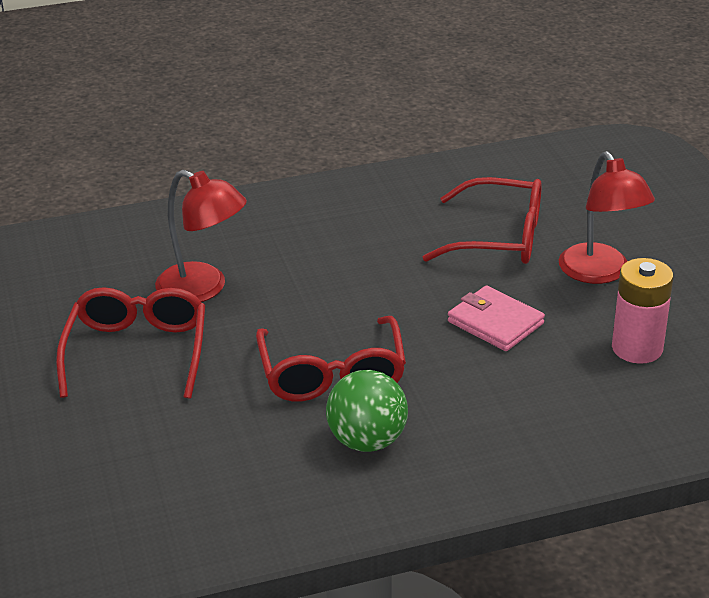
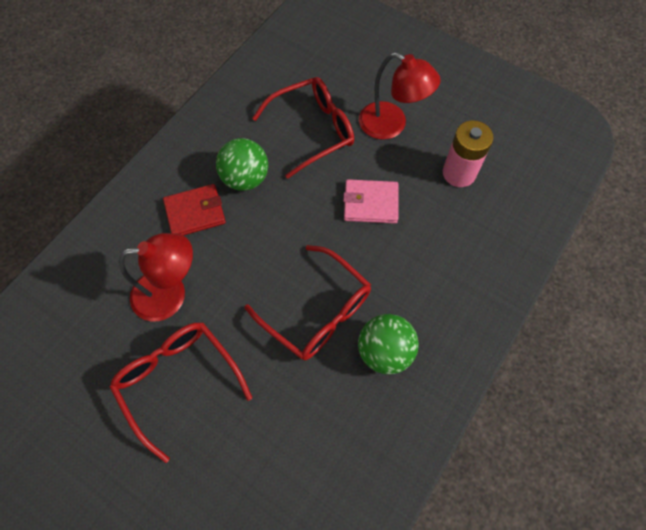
camera: 40 degrees left, 30 degrees up
none -> red wallet [163,184,226,235]
none -> green ball [216,138,268,191]

